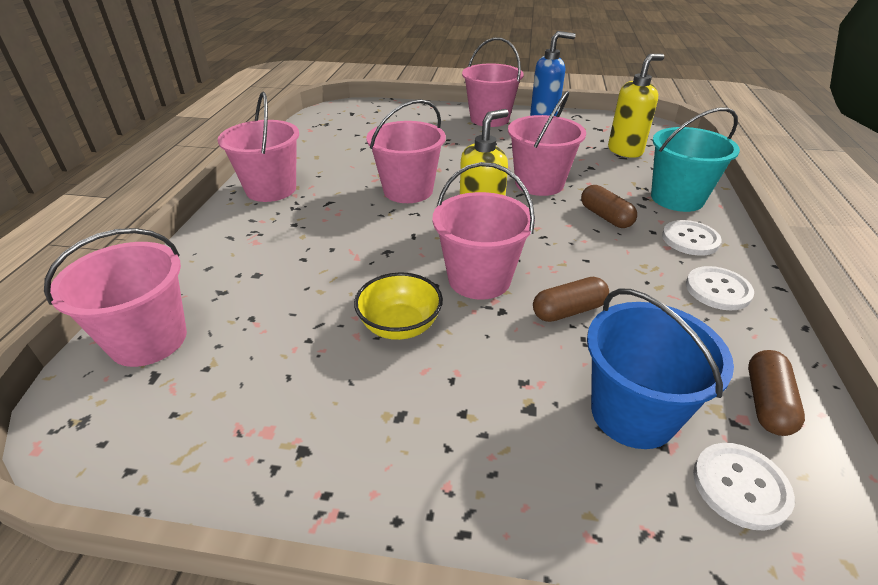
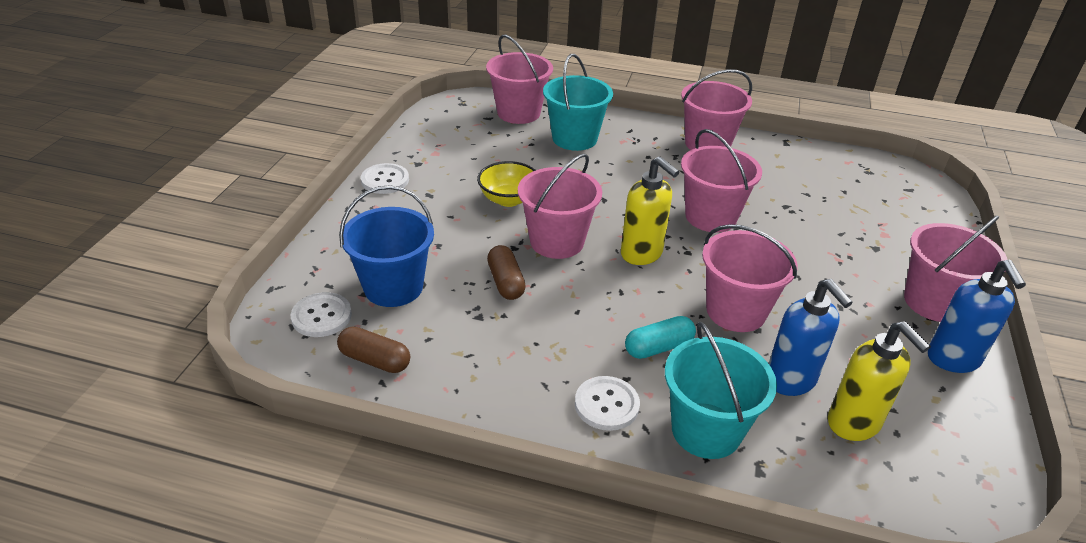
camera: 95 degrees right, 0 degrees up
brown capsule [581,185,637,228] -> turquoise capsule [625,316,696,359]
white button [686,266,754,311] -> white button moved to [361,163,409,194]
none -> turquoise bucket [543,54,613,151]
none -> blue soap dispenser [769,279,853,396]

